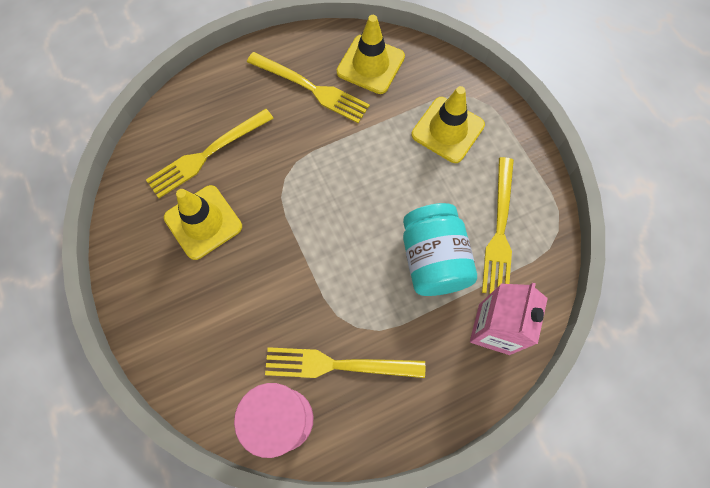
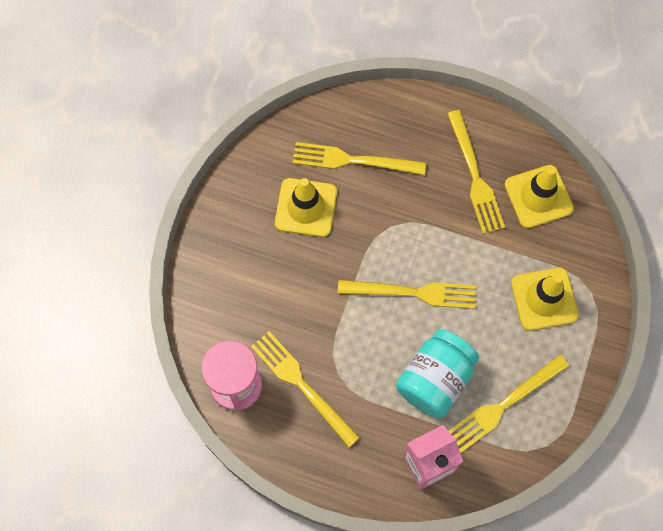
camera: 45 degrees right, 0 degrees up
none -> yellow fork [338,280,476,309]

